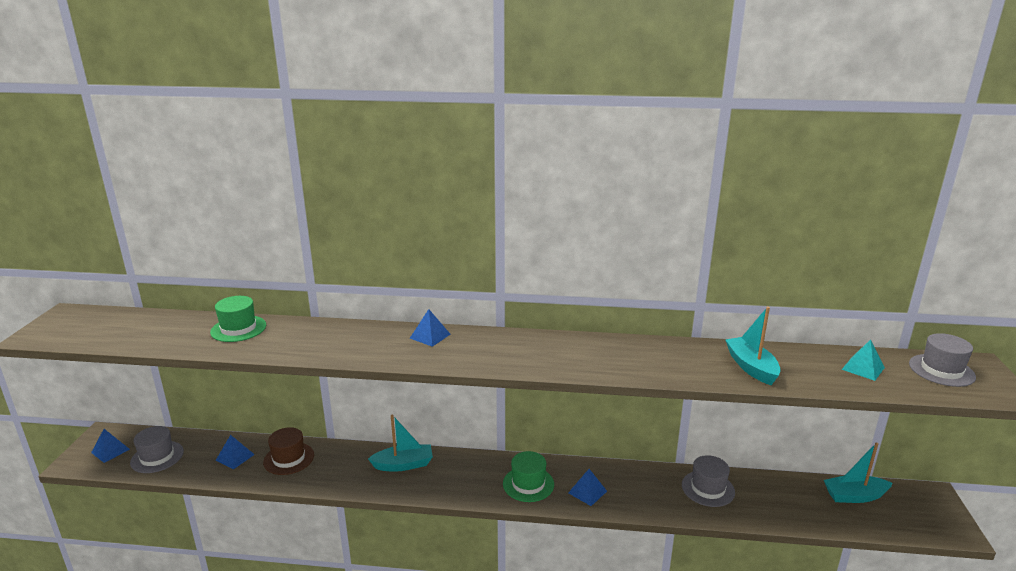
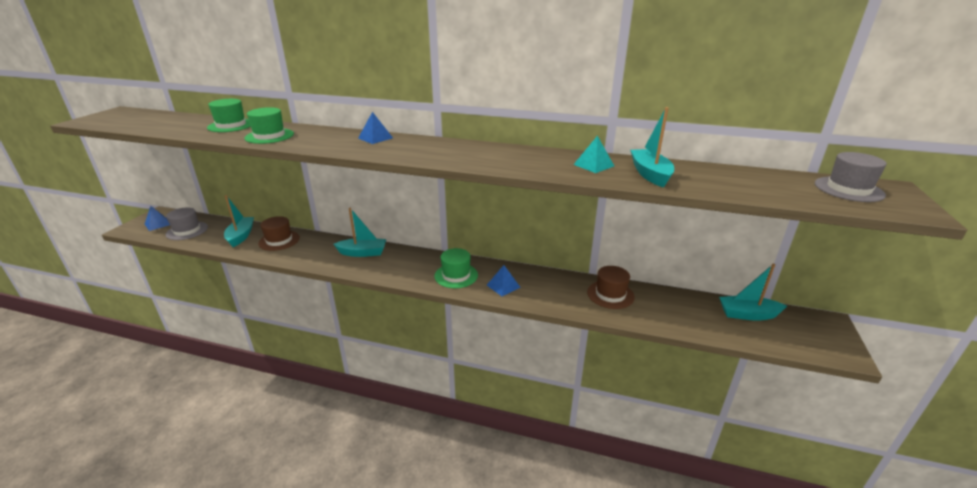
camera: 10 degrees right, 5 degrees up
blue pyramid [216,435,255,470] -> turquoise boat [224,195,254,247]
grey hat [682,455,735,507] -> brown hat [587,266,635,309]
turquoise pyramid [842,339,885,381] -> turquoise pyramid moved to [573,136,614,173]
none -> green hat [245,107,294,144]

